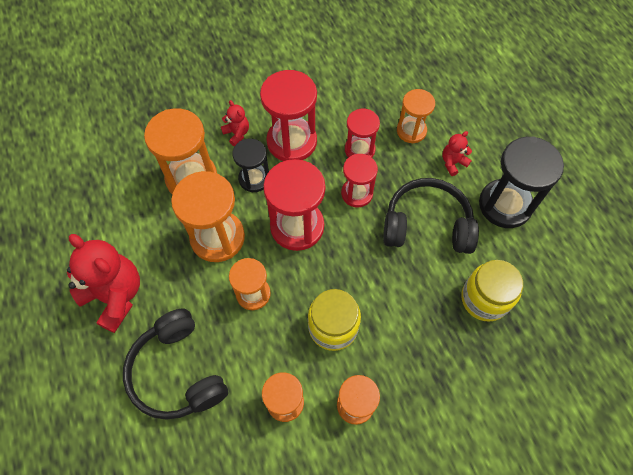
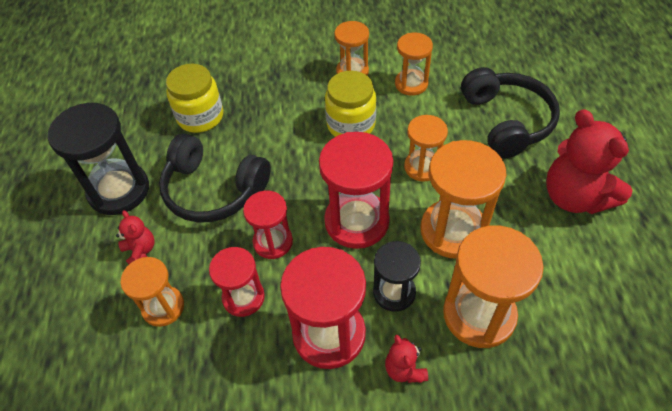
camera: 160 degrees left, 10 degrees down
red teddy bear [442,131,472,176] -> red teddy bear turned 105 degrees counterclockwise [116,211,155,264]

